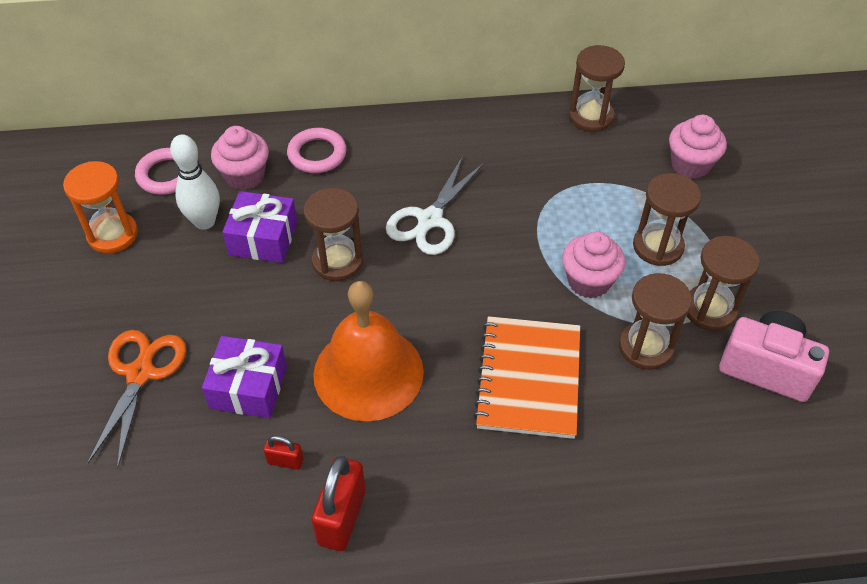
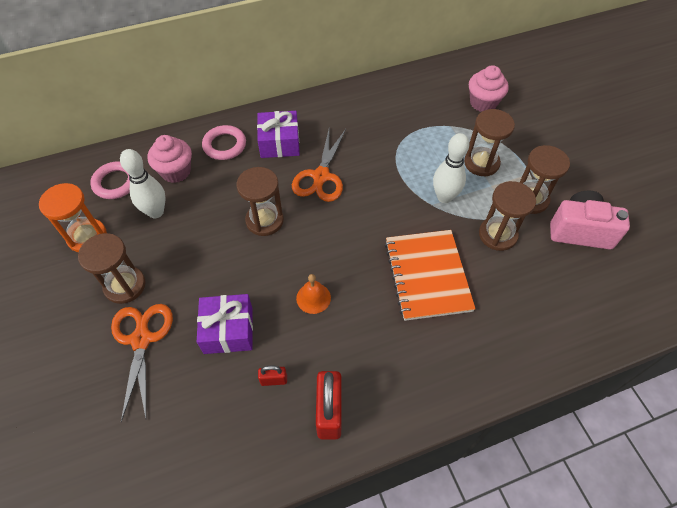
camera: 15 degrees left, 5 degrees up
purple gift [222,191,297,263] -> purple gift moved to [257,111,300,158]
orange bell [313,281,424,421] -> orange bell [296,274,331,314], size x0.42
white scissors [386,156,484,255] -> orange scissors [292,129,346,202]
pink cupcake [562,232,625,298] -> white bowling pin [433,133,469,203]
brown hourglass [569,45,625,132] -> brown hourglass moved to [78,233,146,304]

